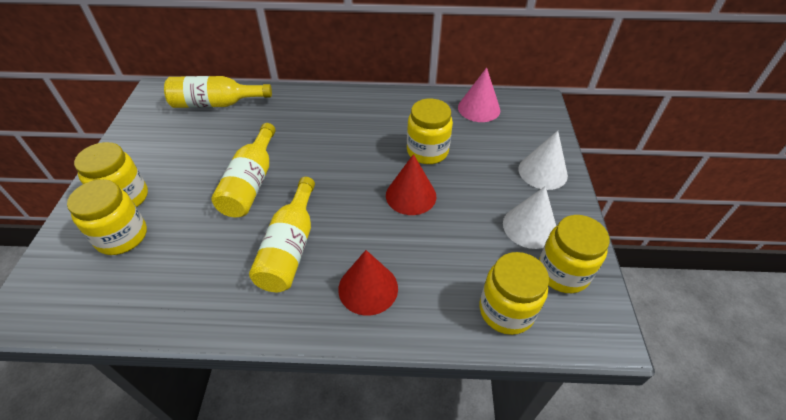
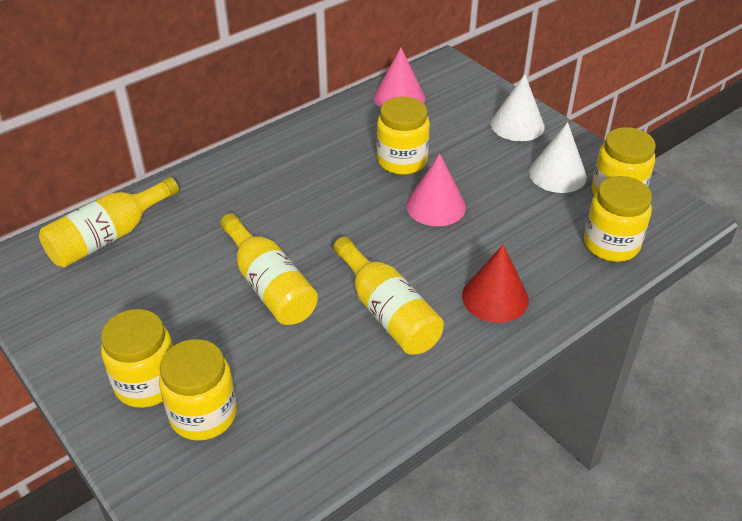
camera: 40 degrees left, 5 degrees down
red cone [386,154,436,215] -> pink cone [406,154,466,226]

